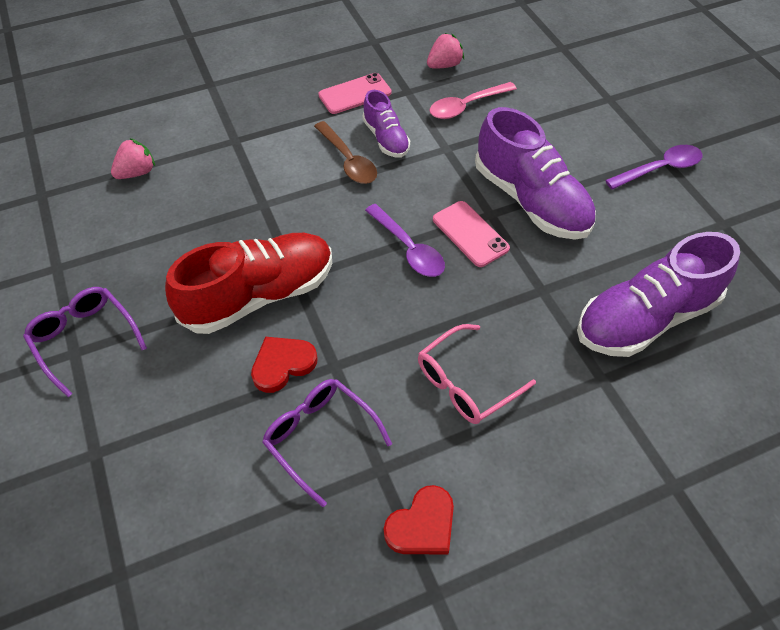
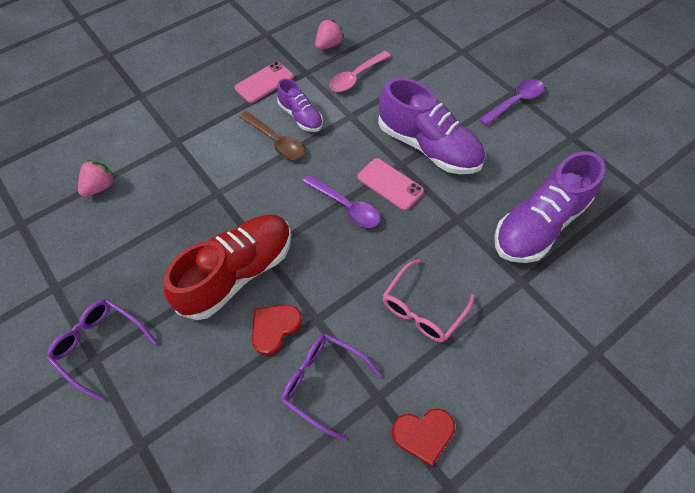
camera: 15 degrees left, 5 degrees up
red heart [384,485,454,554] -> red heart turned 45 degrees clockwise [392,408,455,466]

